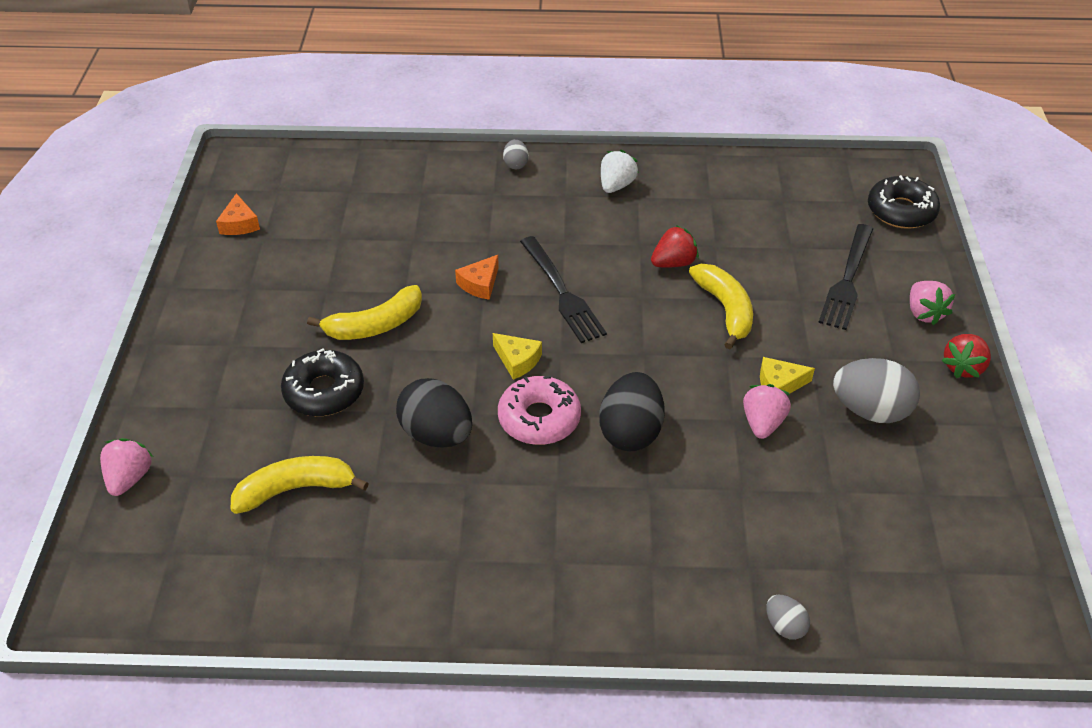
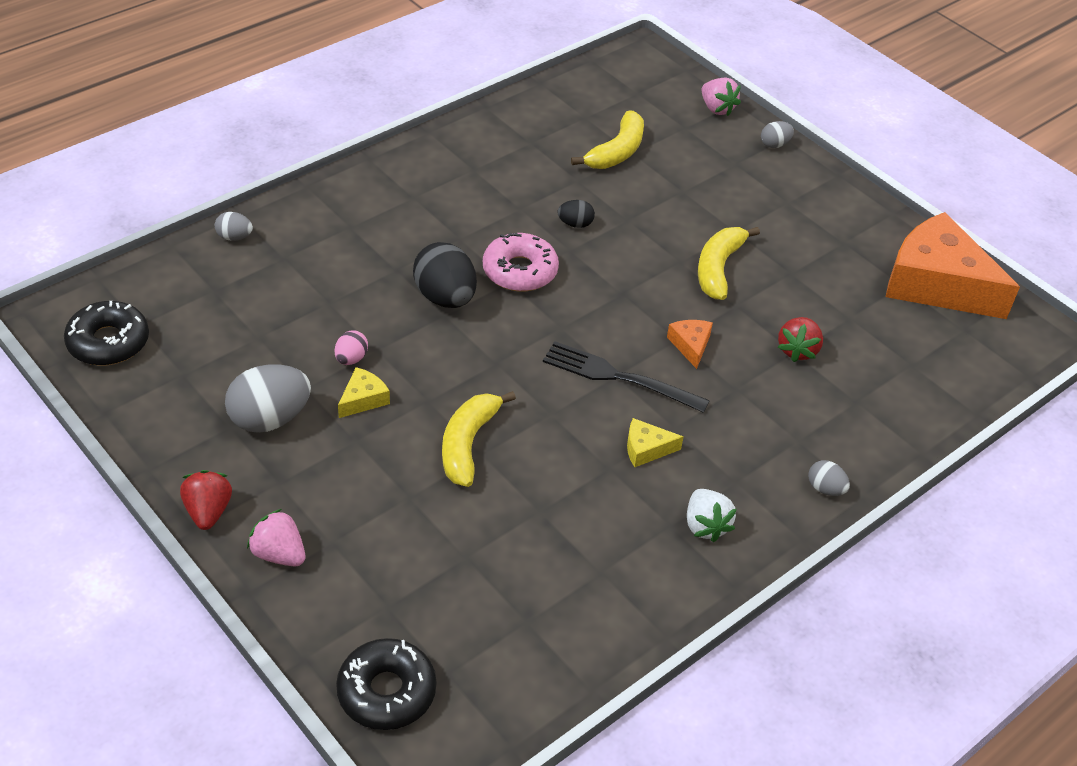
camera: 135 degrees right, 0 degrees up
orange cheese [216,193,260,235] -> orange cheese [886,212,1020,319], size x2.48
black donut [281,348,364,416] -> black donut moved to [64,301,149,366]
black egg [396,378,472,447] -> black egg [558,200,595,228], size x0.50
yellow cheese [493,333,542,380] -> yellow cheese moved to [627,418,684,467]
red strawberry [651,225,699,268] -> red strawberry moved to [778,317,823,362]
yellow banana [689,264,753,349] -> yellow banana turned 75 degrees clockwise [442,391,516,487]
pink strawberry [743,384,791,439] -> pink egg [335,330,368,365]
black fork [818,224,873,330] -> none
none -> grey egg [761,121,794,148]

